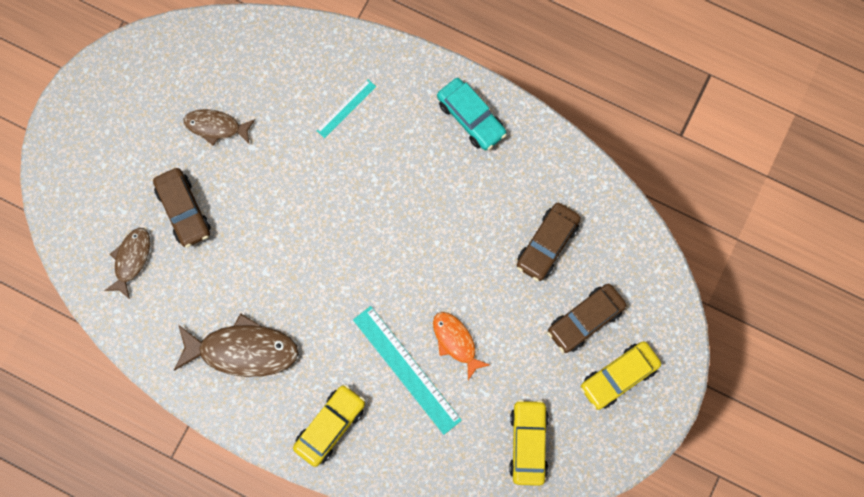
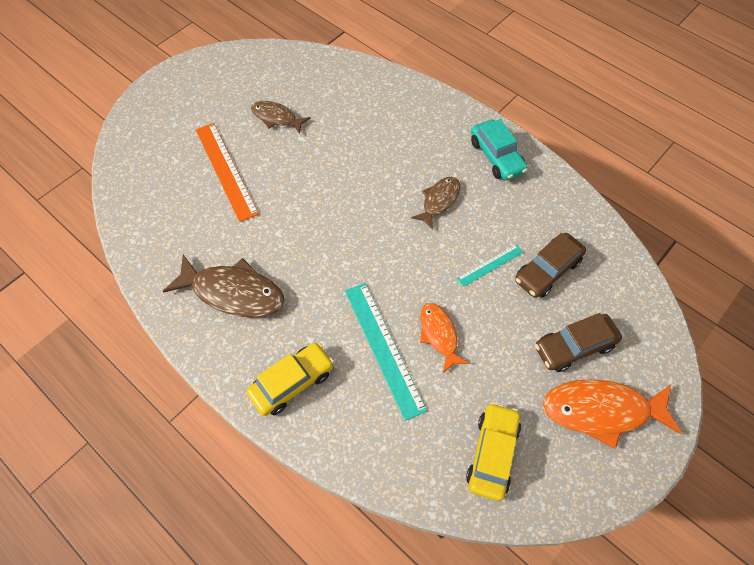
camera: 15 degrees right, 15 degrees down
brown fish [104,228,150,299] -> brown fish moved to [411,177,460,230]
brown car [153,168,211,248] -> orange ruler [196,123,259,222]
turquoise ruler [316,79,376,138] -> turquoise ruler moved to [457,244,523,287]
yellow car [580,341,661,410] -> orange fish [543,379,681,449]

